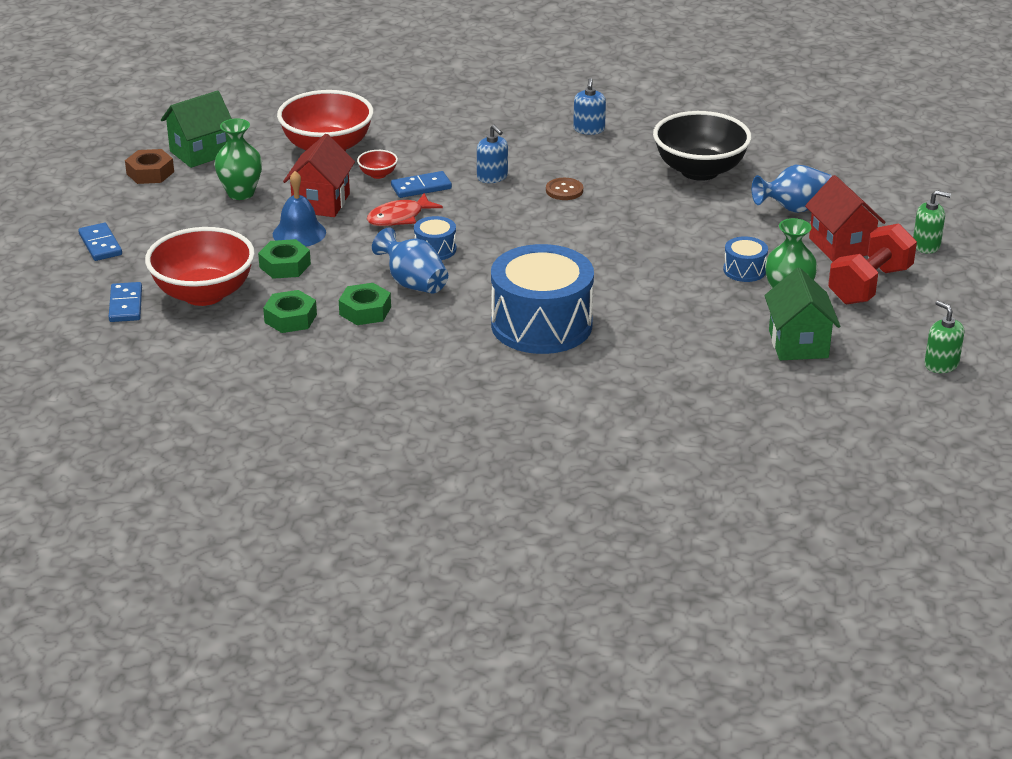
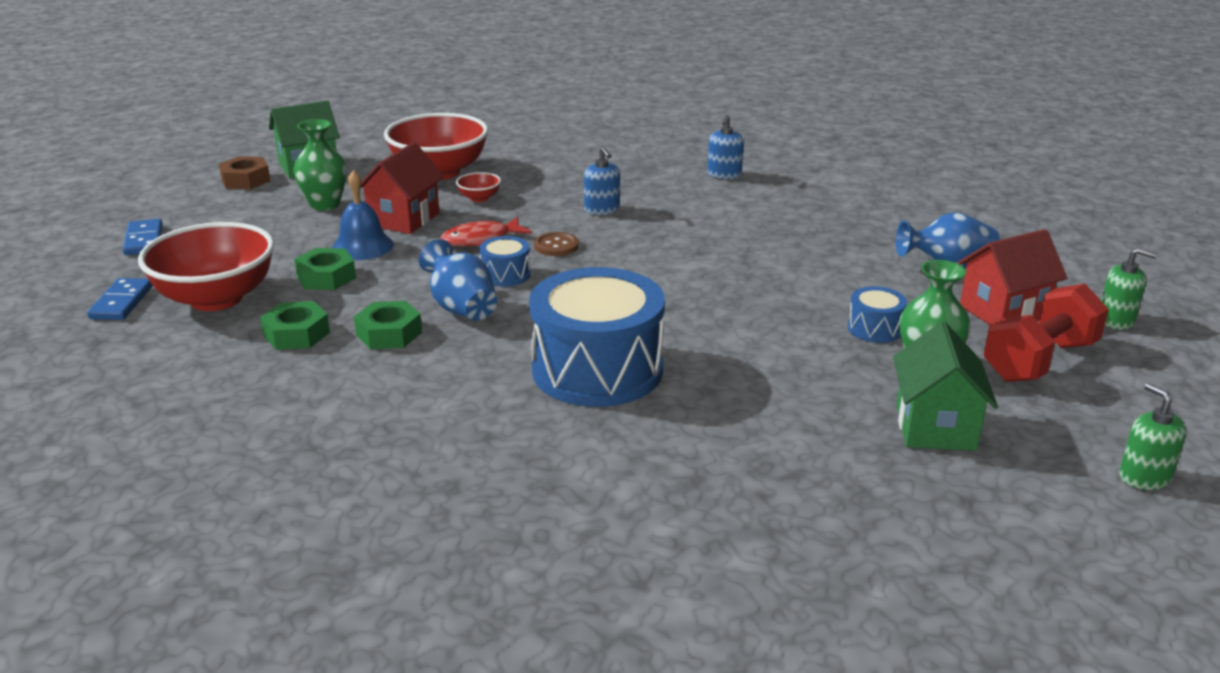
camera: 10 degrees right, 5 degrees down
blue domino [391,171,452,198] -> none
brown button [546,178,583,200] -> brown button moved to [534,232,579,256]
black bowl [653,111,752,181] -> none
red house [805,175,886,262] -> red house turned 75 degrees clockwise [958,229,1067,325]

